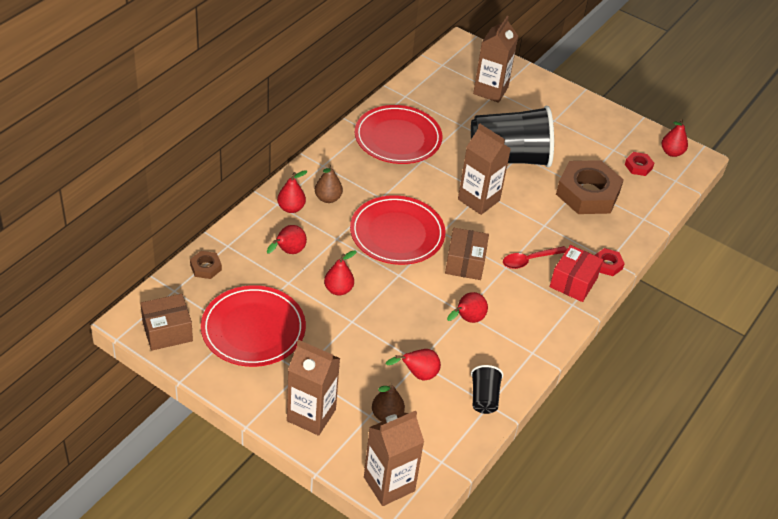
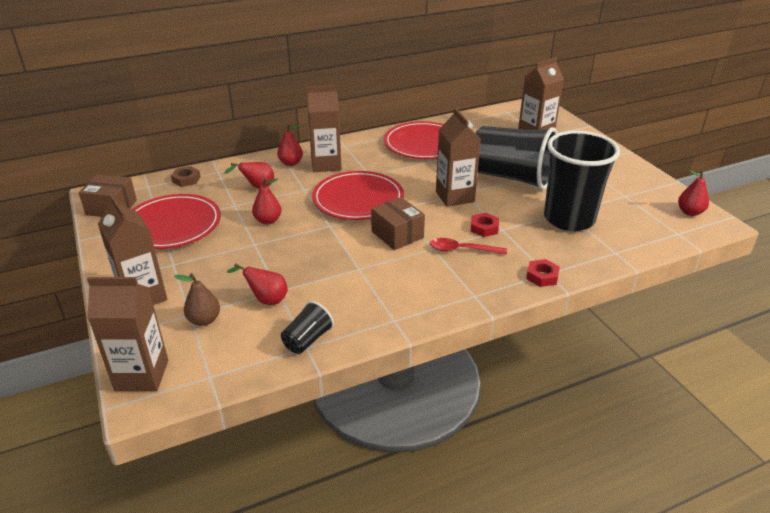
camera: 35 degrees right, 10 degrees down
brown pear [315,164,343,203] -> brown carton [306,85,342,172]
brown box [445,228,489,280] -> brown box turned 75 degrees counterclockwise [371,197,425,250]
red pear [447,292,488,323] -> none
red box [550,245,603,302] -> none
brown nut [556,160,624,214] -> black cup [544,130,620,231]
red nut [625,152,654,176] -> red nut moved to [470,213,499,237]

